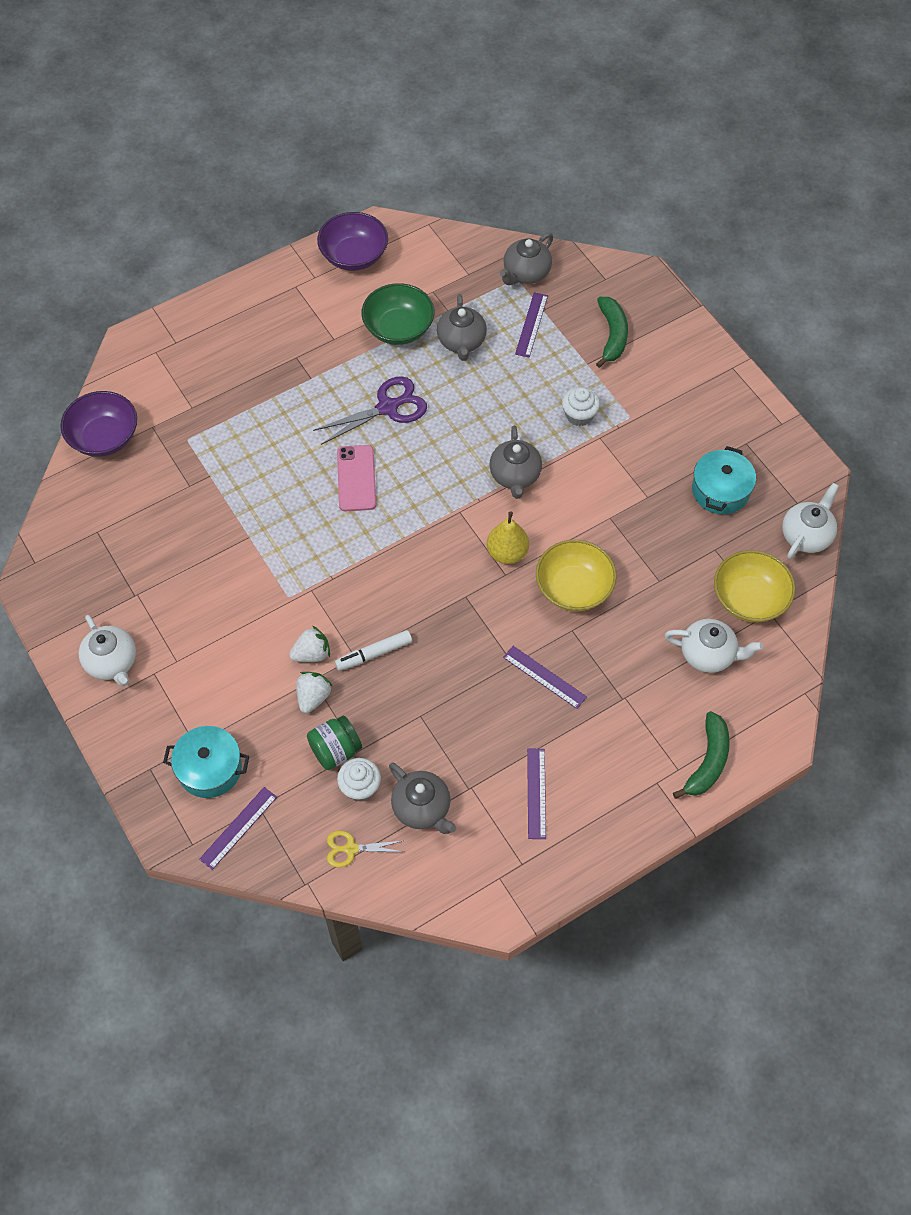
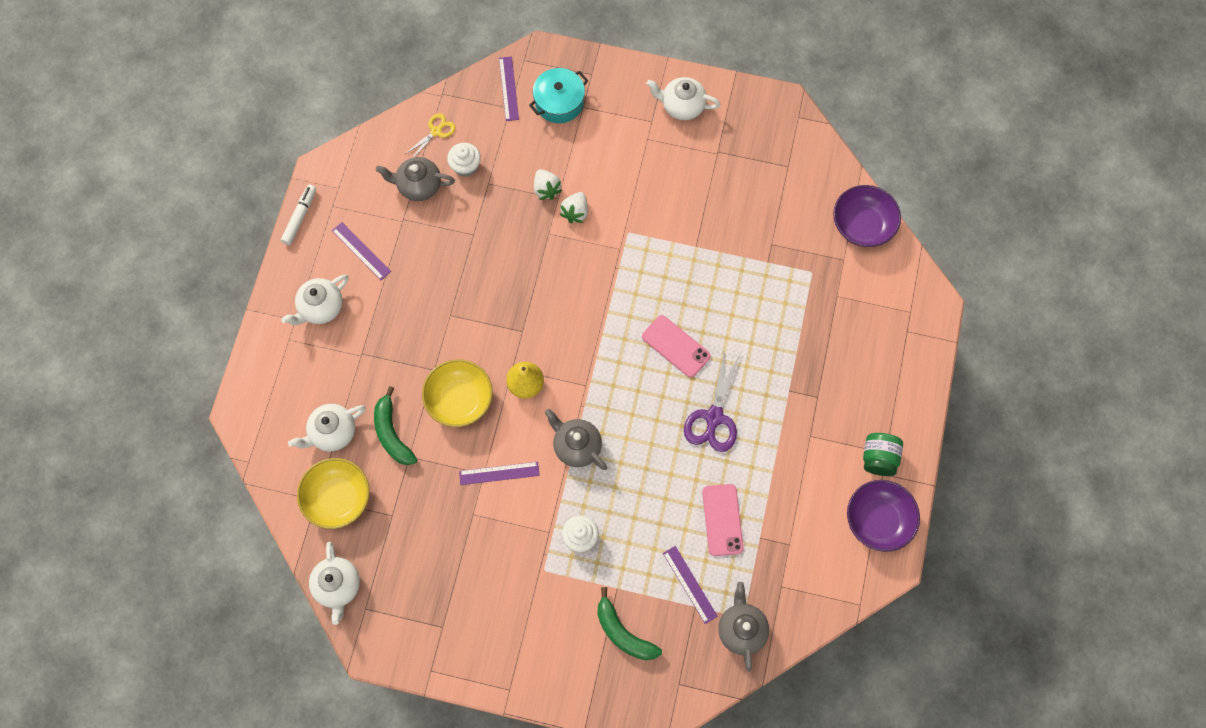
camera: 135 degrees right, 10 degrees up
green jar [307,716,362,770] -> green jar moved to [863,433,903,476]
white marker [335,630,412,671] -> white marker moved to [281,185,316,245]
green bowl [362,283,434,345] -> none
grey teapot [437,294,487,361] -> pink phone [702,484,744,556]
purple ruler [503,646,587,709] -> purple ruler moved to [459,462,540,485]
green banana [673,711,730,799] -> green banana moved to [374,386,417,465]
turquoise pot [692,446,756,514] -> none
none -> white teapot [281,274,349,325]

